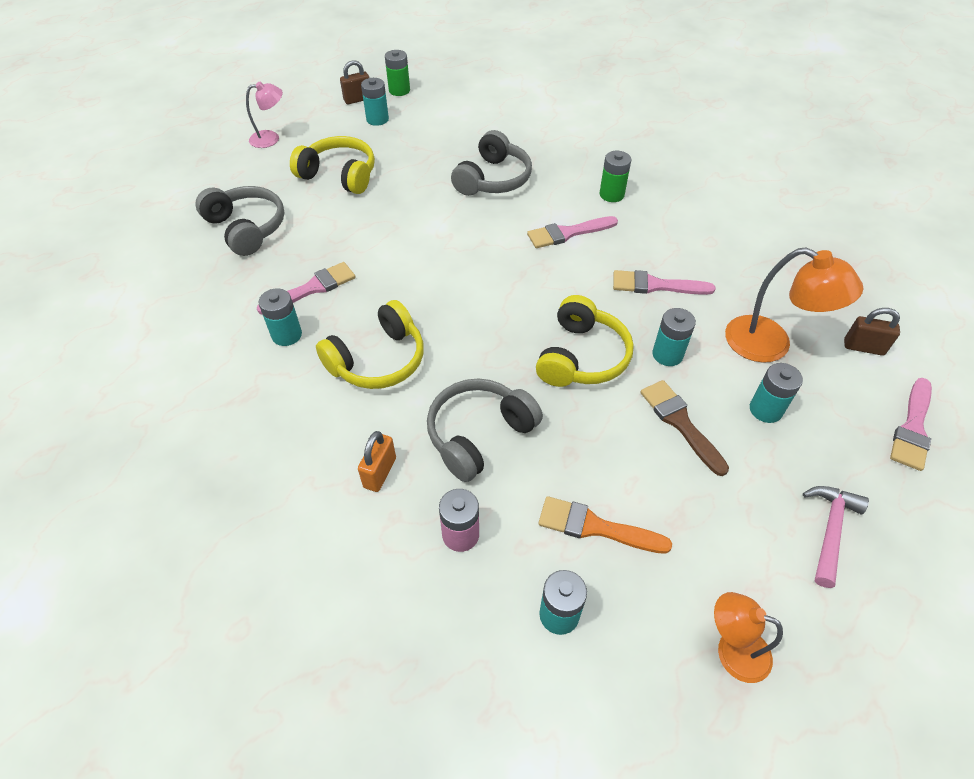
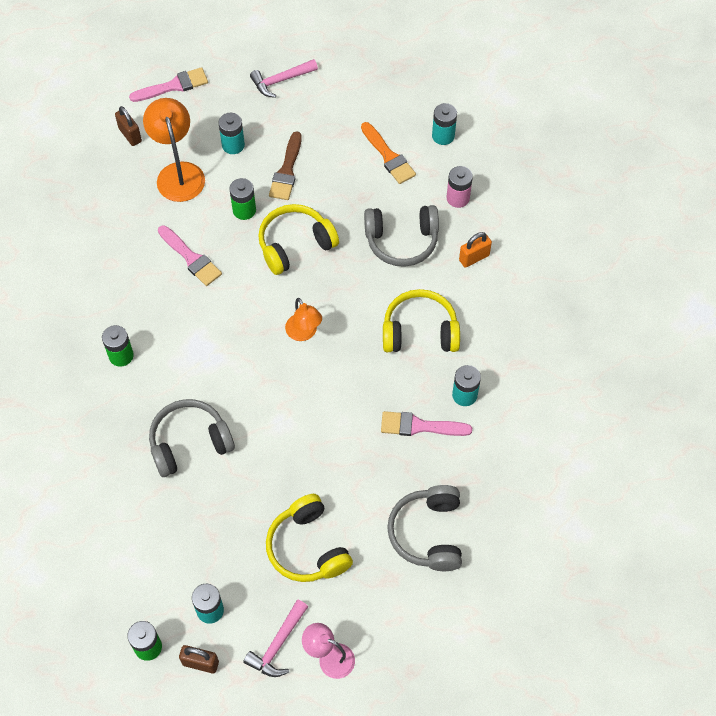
camera: 140 degrees left, 10 degrees up
pink brush [527,216,618,248] -> none
turquoise battery [652,308,696,366] -> green battery [229,178,256,220]
orange lamp [714,592,783,683] -> orange lamp moved to [285,298,322,341]
none -> pink hammer [243,600,308,677]

